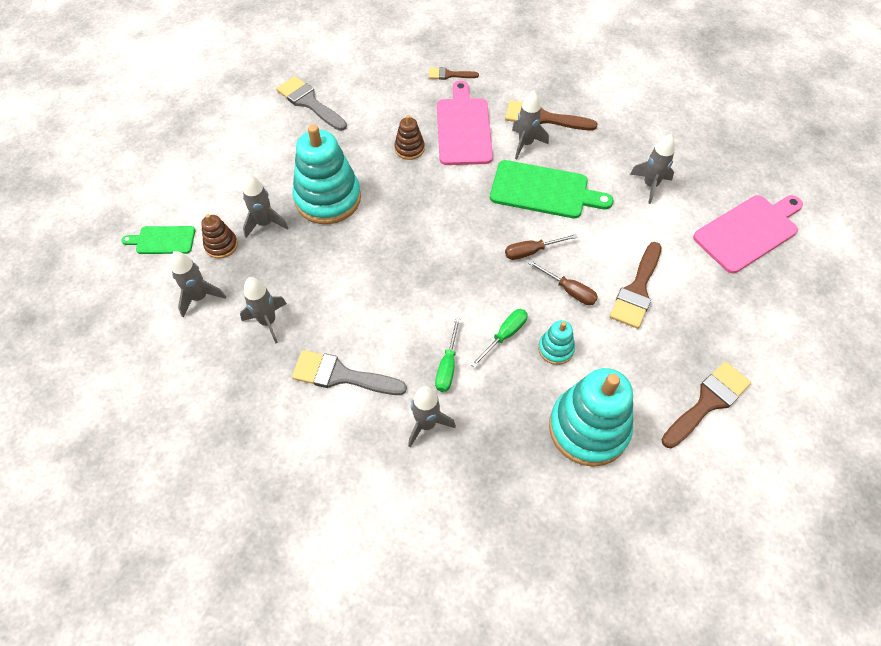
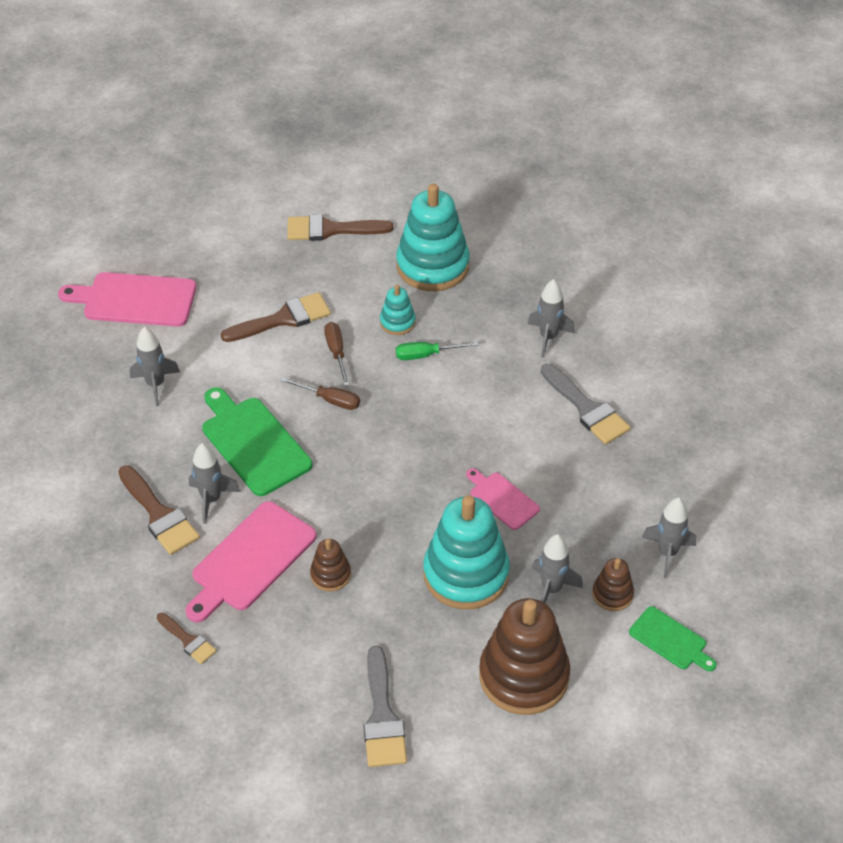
camera: 140 degrees left, 10 degrees down
grey rocket [240,277,287,343] -> none
green screwdriver [435,318,460,392] -> none
none -> pink cutting board [466,468,540,530]
none -> brown stacking toy [479,598,570,715]

